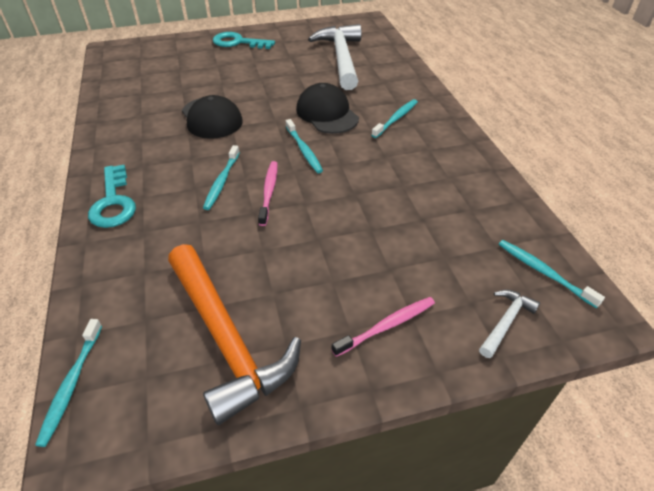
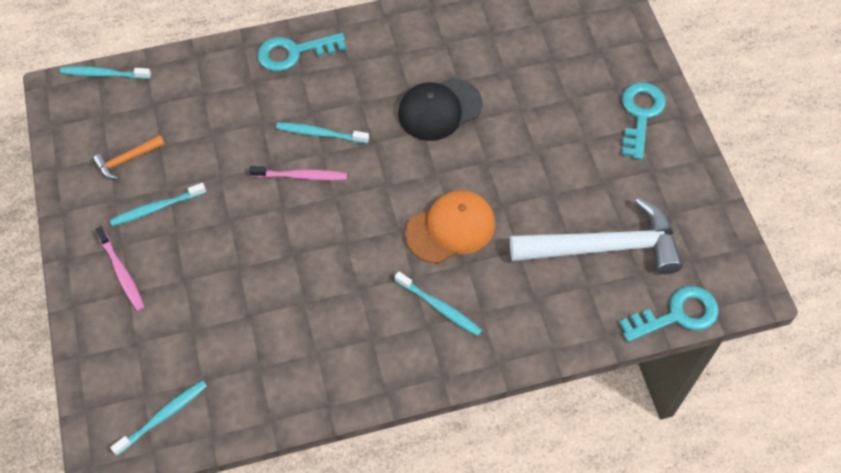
camera: 90 degrees right, 15 degrees up
orange hammer [168,244,301,425] -> orange hammer [93,135,165,180], size x0.44
turquoise toothbrush [286,119,323,173] -> turquoise toothbrush moved to [110,183,206,226]
black cap [296,83,359,134] -> orange cap [405,190,495,263]
white hammer [479,290,540,358] -> none
none -> turquoise key [619,286,719,342]

